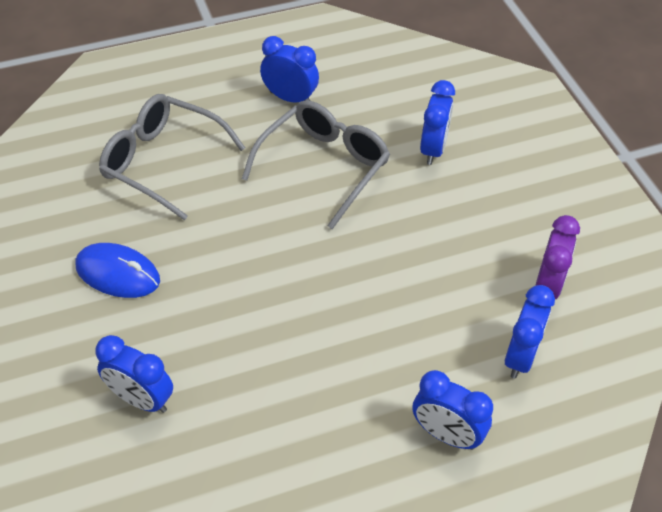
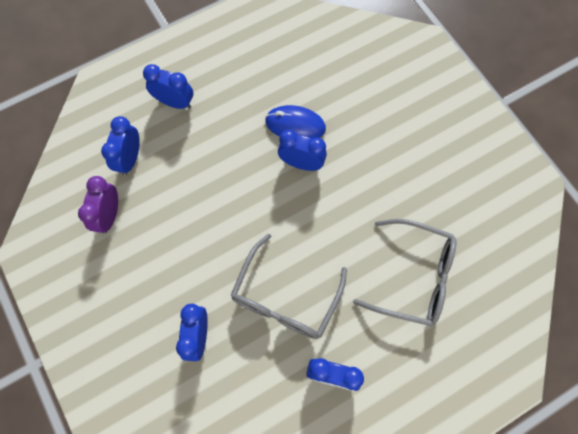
camera: 170 degrees right, 20 degrees up
blue mouse [76,243,160,298] -> blue mouse moved to [265,105,326,138]
blue clock [95,335,173,413] -> blue clock moved to [278,130,327,171]

